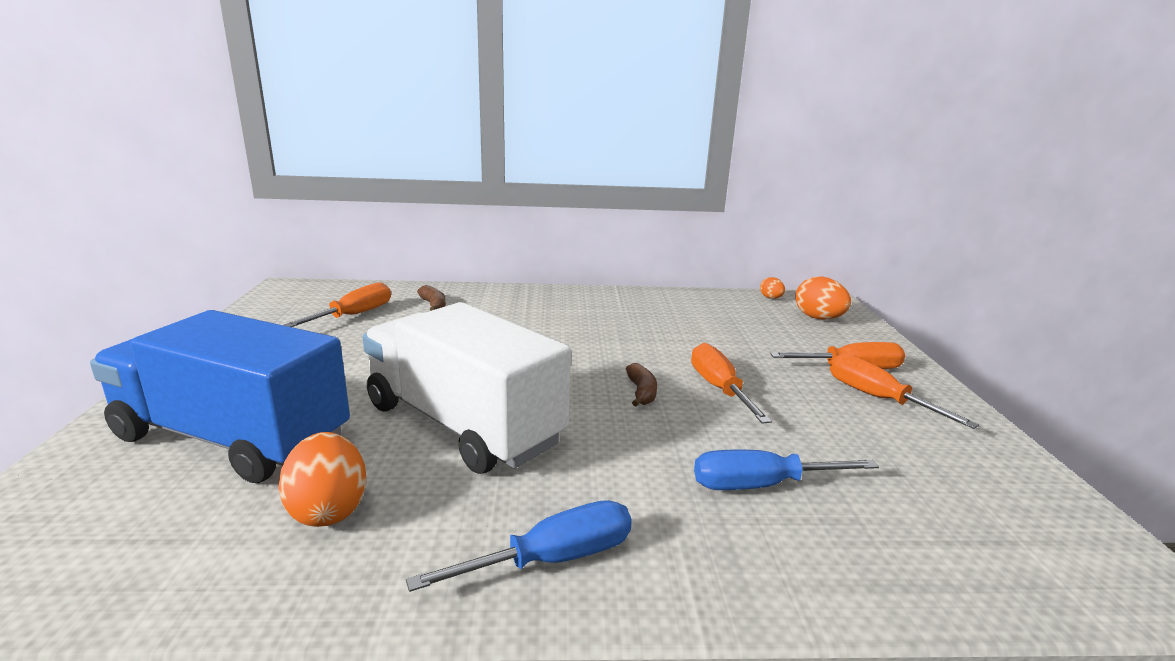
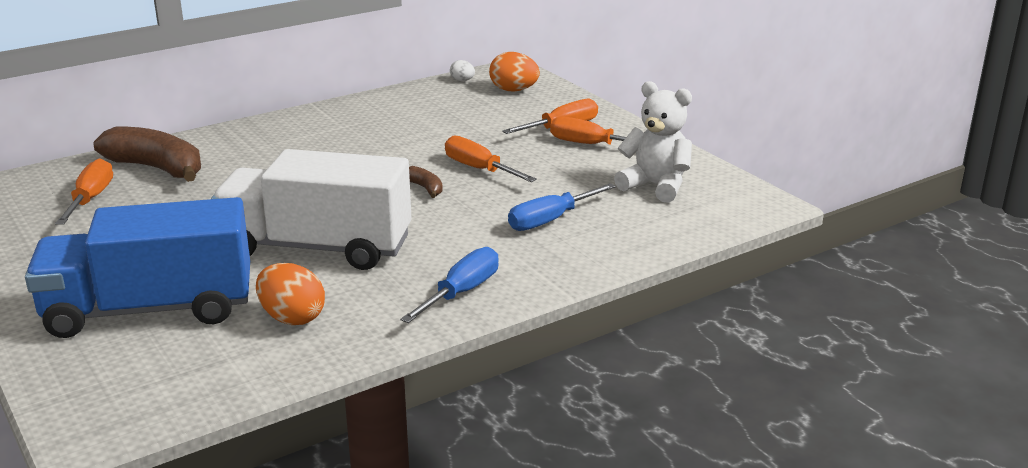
camera: 30 degrees left, 5 degrees up
brown banana [417,285,446,311] -> brown banana [94,126,201,182], size x2.23
orange egg [760,277,785,299] -> white egg [450,60,475,81]
none -> white teddy bear [614,81,692,203]

